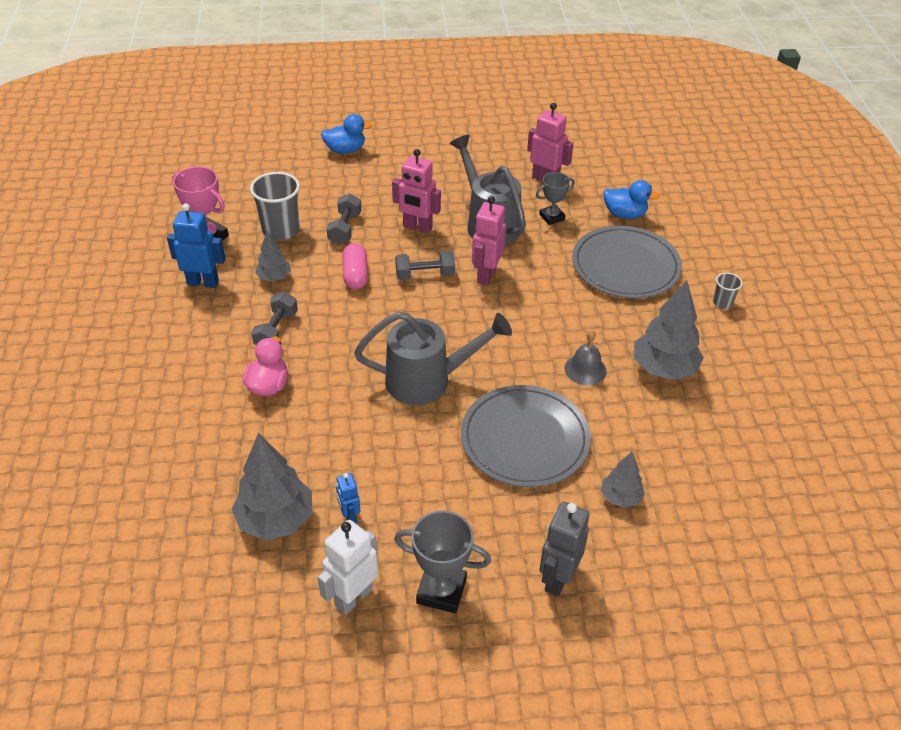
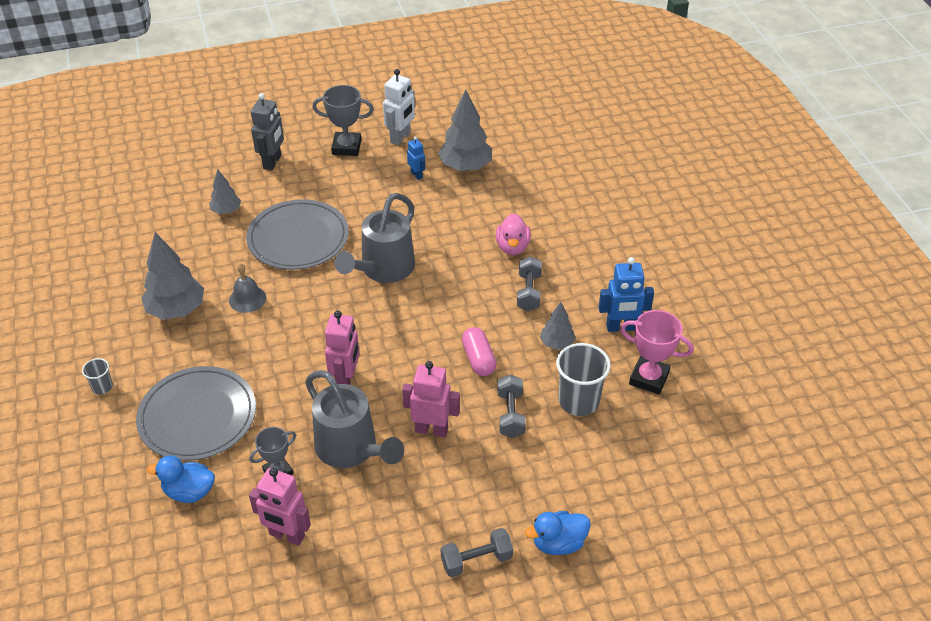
camera: 170 degrees right, 0 degrees up
grey watering can [354,312,512,405] -> grey watering can turned 45 degrees counterclockwise [334,193,415,283]
grey dumbbell [395,251,455,280] -> grey dumbbell moved to [441,528,513,577]

